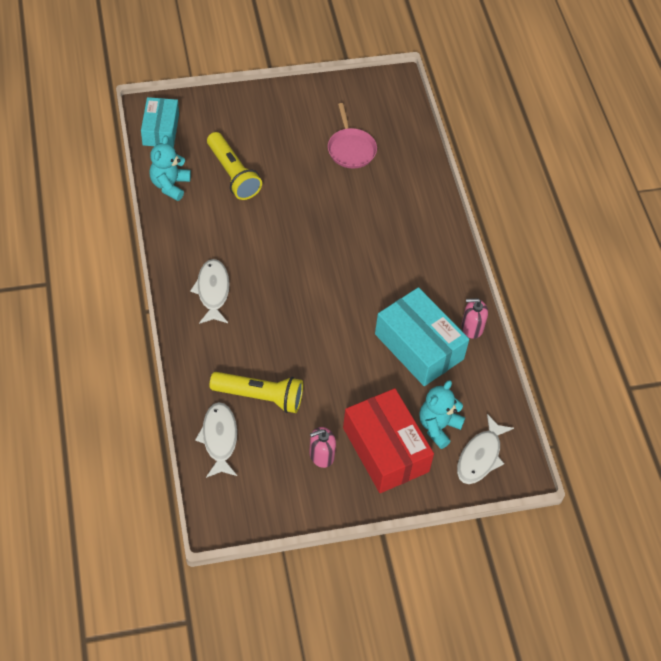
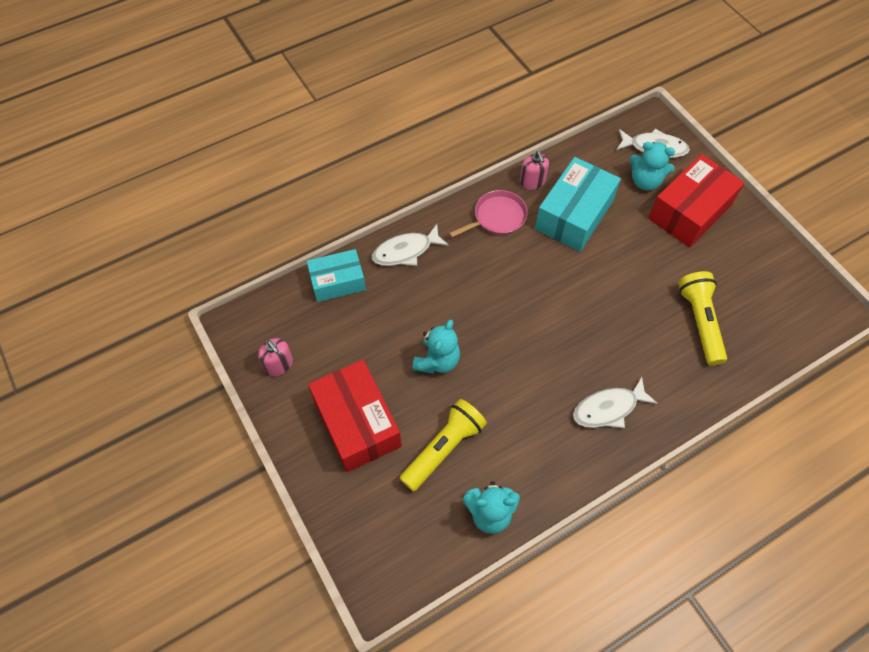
camera: 105 degrees left, 5 degrees up
turquoise box [141,97,179,148] -> turquoise box moved to [307,249,366,302]
white fish [195,402,237,478] -> white fish moved to [372,224,449,266]
pink soap dispenser [309,427,336,468] -> pink soap dispenser moved to [258,338,293,376]
pink pan [328,103,377,168] -> pink pan moved to [449,190,528,237]
none -> red box [308,360,402,472]
none -> turquoise teddy bear [412,320,460,374]

